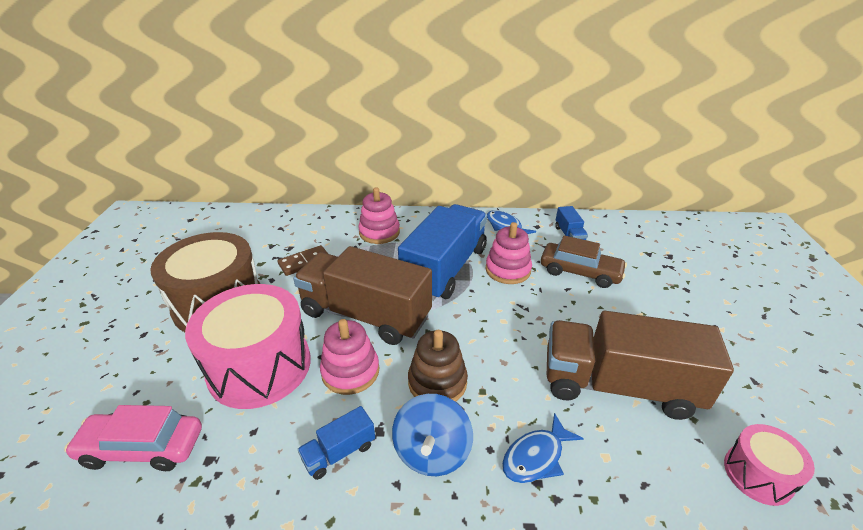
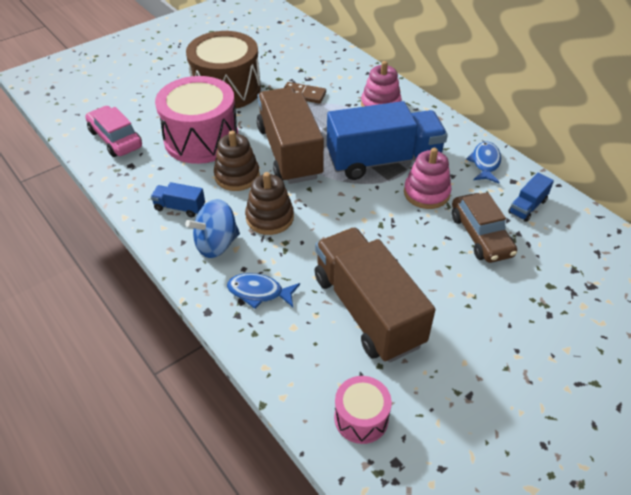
camera: 50 degrees right, 10 degrees up
pink stacking toy [320,319,379,395] -> brown stacking toy [214,131,260,191]

